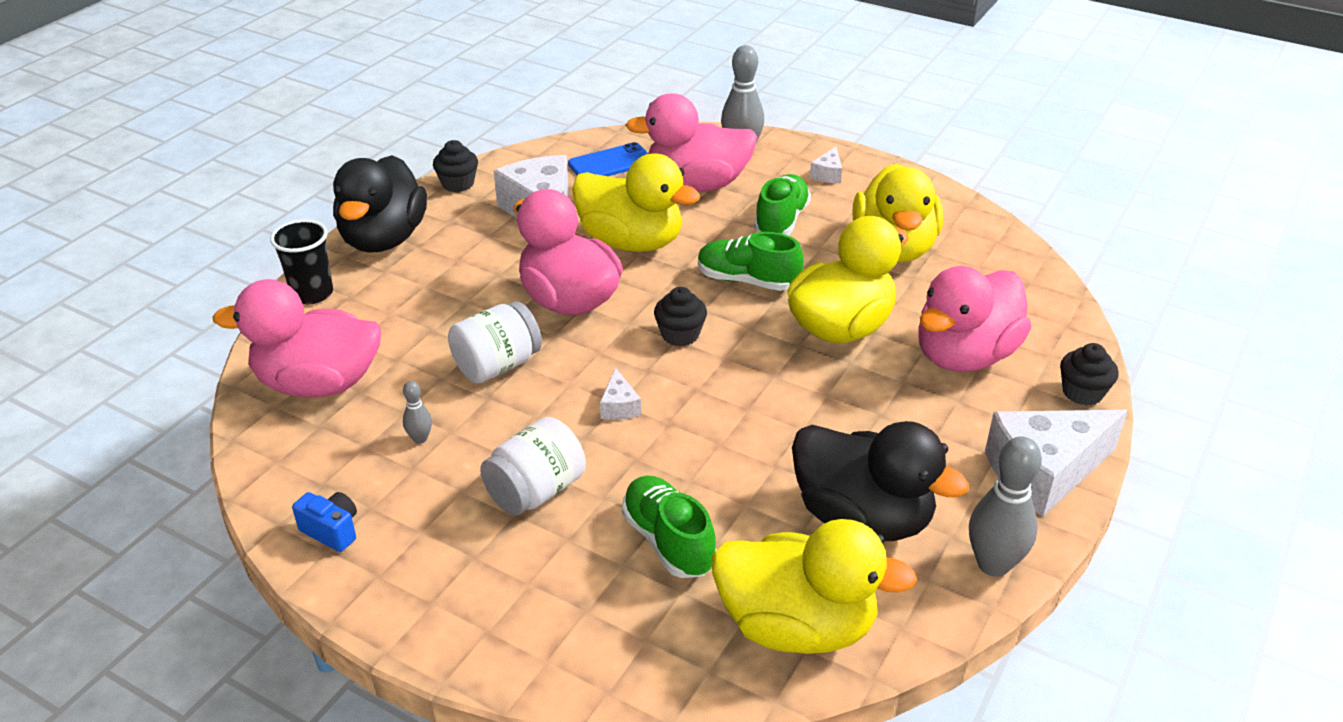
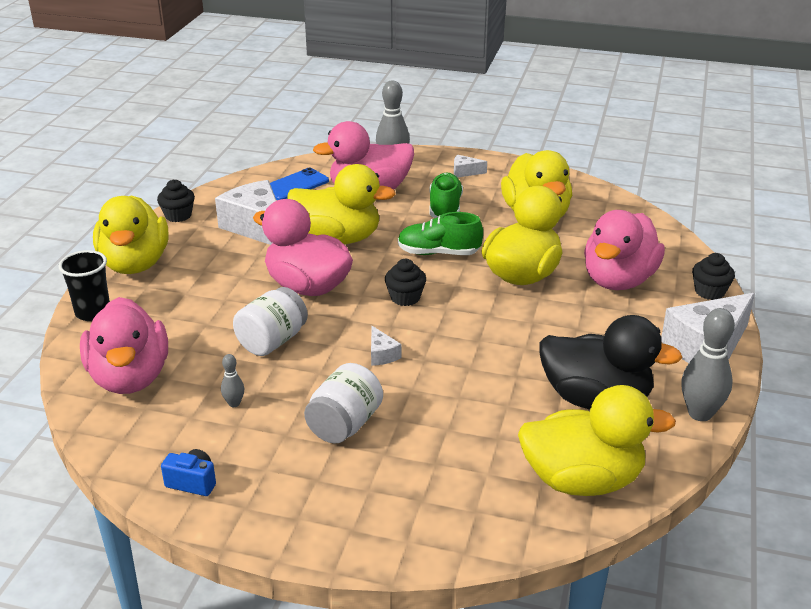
camera: 15 degrees left, 5 degrees down
pink duck [213,279,381,397] -> pink duck turned 90 degrees counterclockwise [80,297,168,394]
black duck [333,155,427,253] -> yellow duck [93,196,169,274]
green shoe [622,476,716,578] -> none
white cheese [810,147,842,183] -> white cheese turned 90 degrees clockwise [454,155,487,177]

